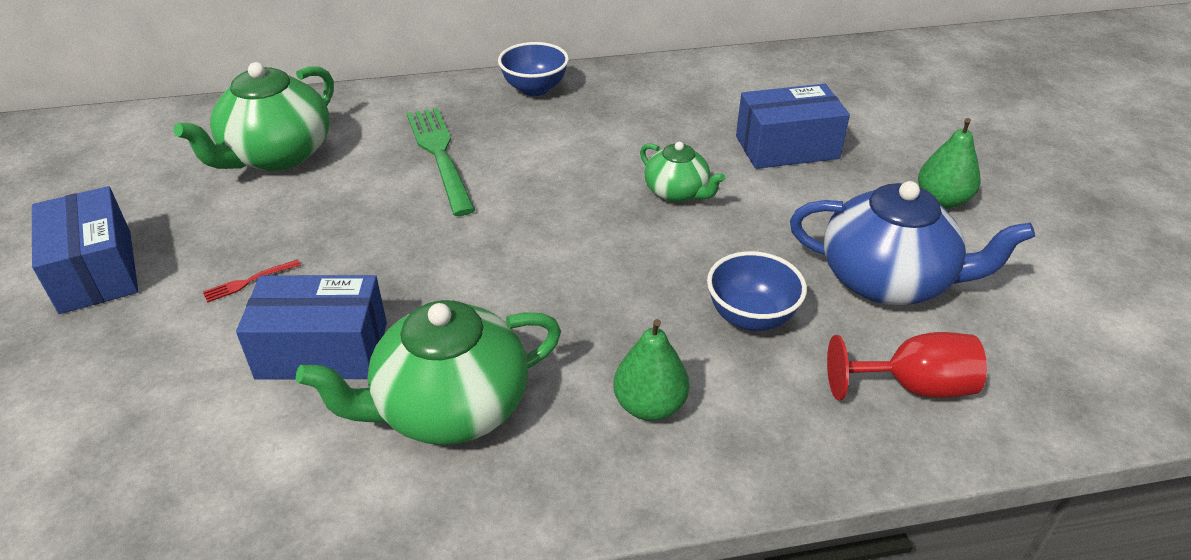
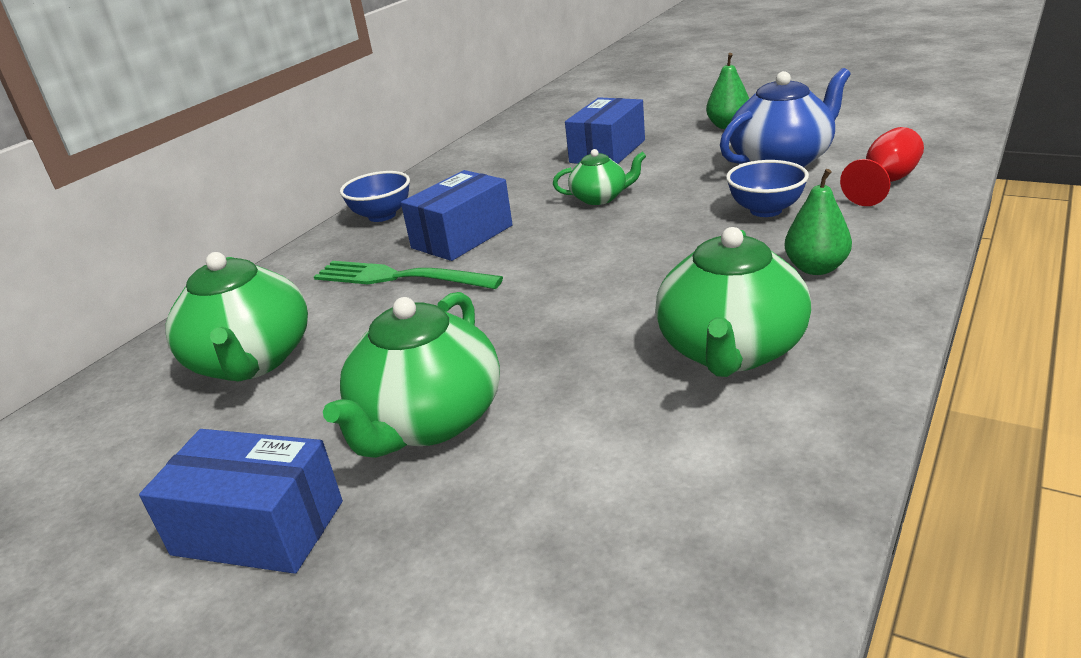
camera: 45 degrees left, 10 degrees down
red fork [203,260,301,302] -> green teapot [323,292,500,458]
blue box [236,275,387,380] -> blue box moved to [401,170,513,261]

